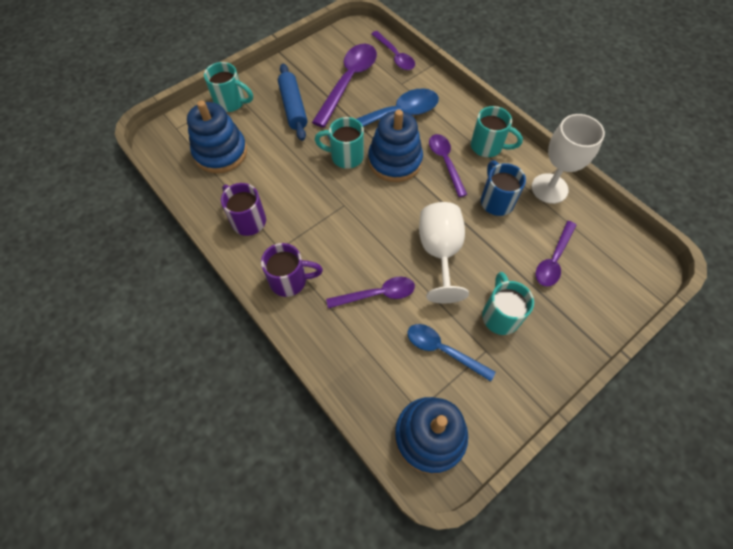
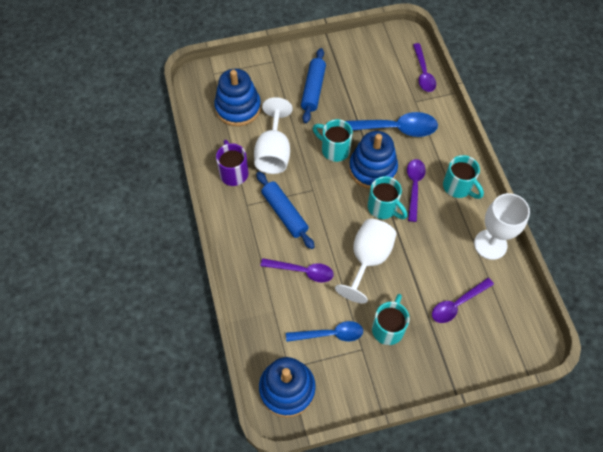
camera: 25 degrees right, 0 degrees up
turquoise mug [204,62,253,112] -> turquoise mug moved to [368,176,408,219]
purple mug [261,243,323,297] -> none
purple spoon [312,44,377,128] -> none
blue spoon [407,324,496,382] -> blue spoon turned 120 degrees clockwise [286,321,363,342]
blue mug [481,160,526,216] -> none
none -> white goblet [254,97,293,174]
none -> blue rolling pin [256,172,315,249]

